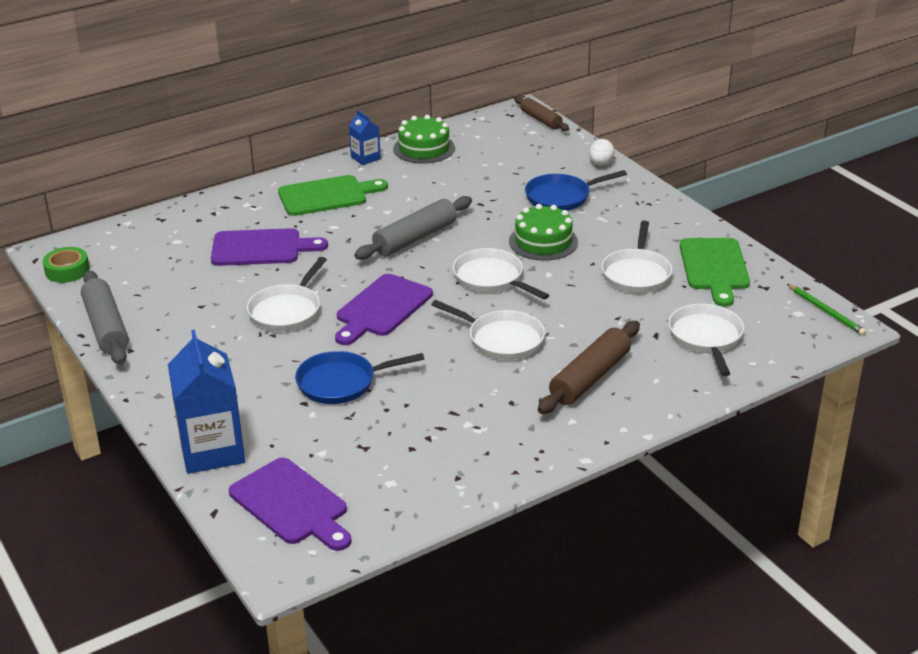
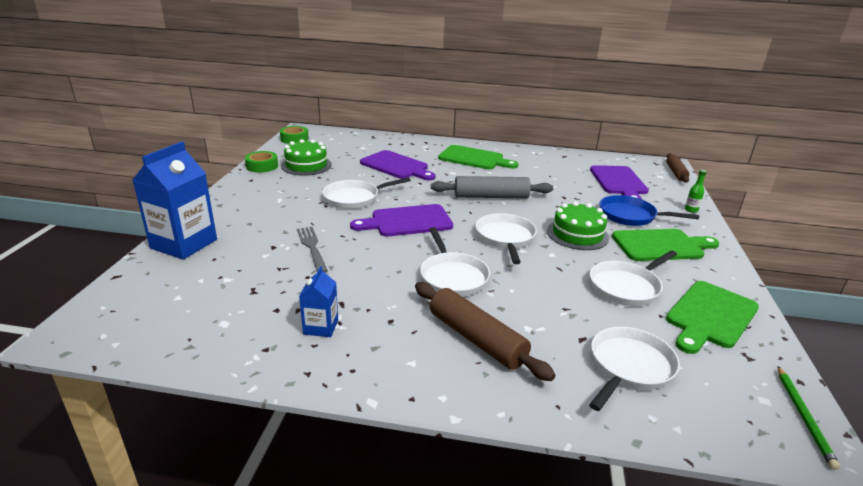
camera: 40 degrees right, 5 degrees down
grey rolling pin [81,270,129,365] -> green tape [245,151,278,173]
purple cutting board [229,458,352,551] -> purple cutting board moved to [590,165,649,199]
blue pan [295,351,424,404] -> grey fork [297,227,328,272]
blue carton [349,110,381,165] -> blue carton moved to [299,266,338,337]
green cake [393,115,455,164] -> green cake moved to [281,139,332,176]
brown rolling pin [538,321,640,414] -> brown rolling pin turned 60 degrees clockwise [415,282,555,381]
white egg [589,139,615,166] -> green bottle [685,170,707,213]
none -> green cutting board [612,229,719,261]

